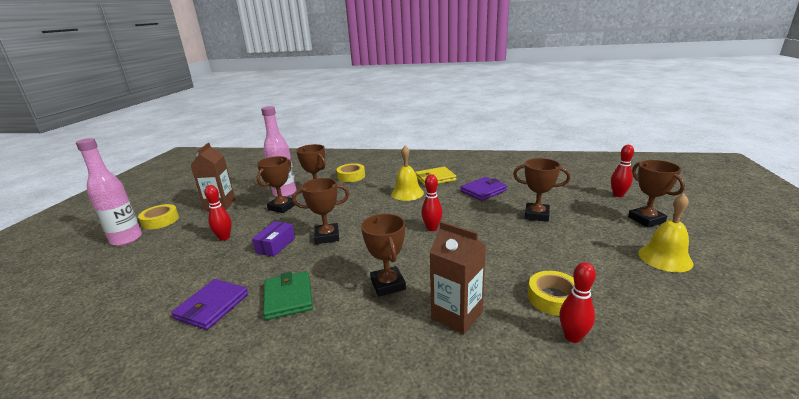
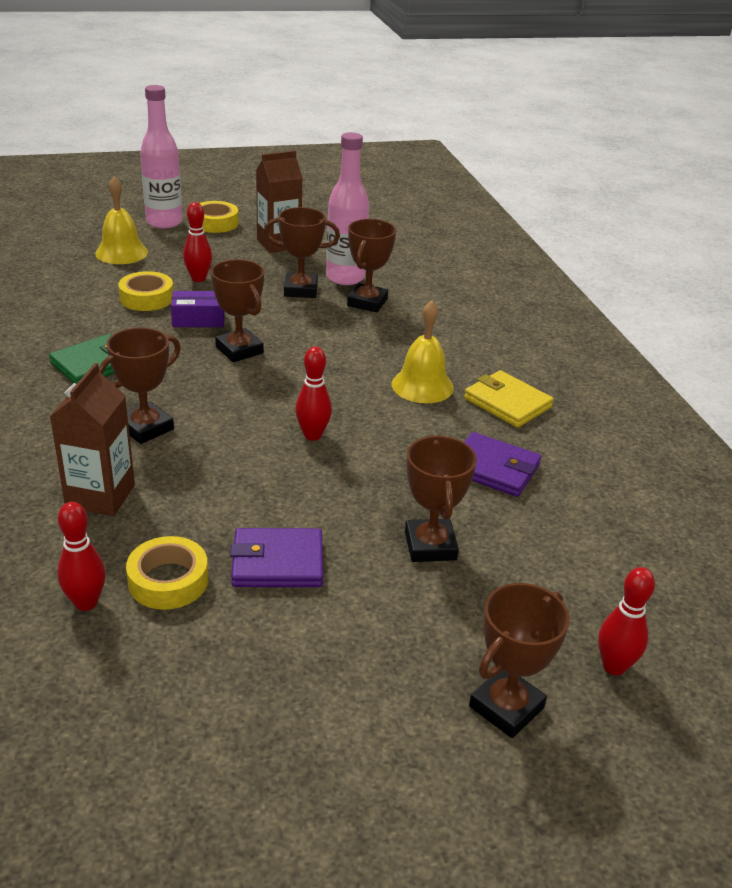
camera: 60 degrees right, 10 degrees up
purple wallet [171,279,248,330] -> purple wallet moved to [230,528,323,587]
yellow tape [336,163,365,182] -> yellow tape moved to [118,271,173,311]
yellow bell [638,193,693,272] -> yellow bell moved to [95,177,148,264]

